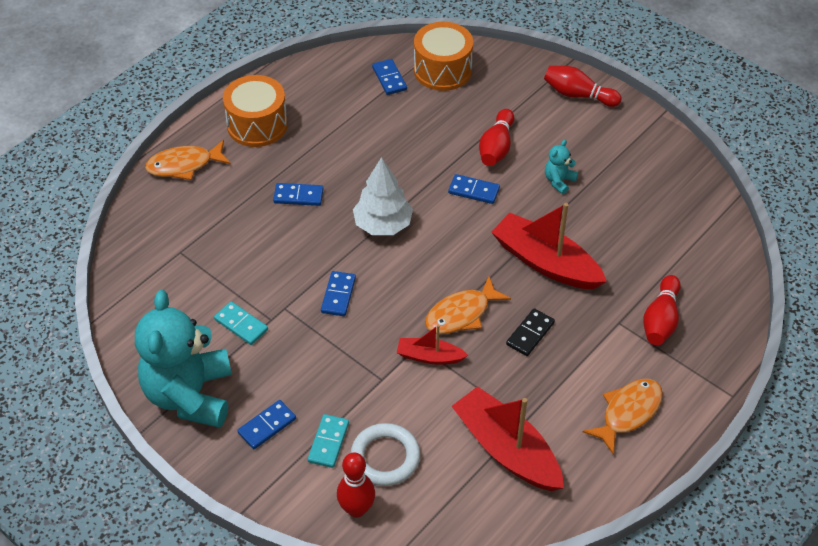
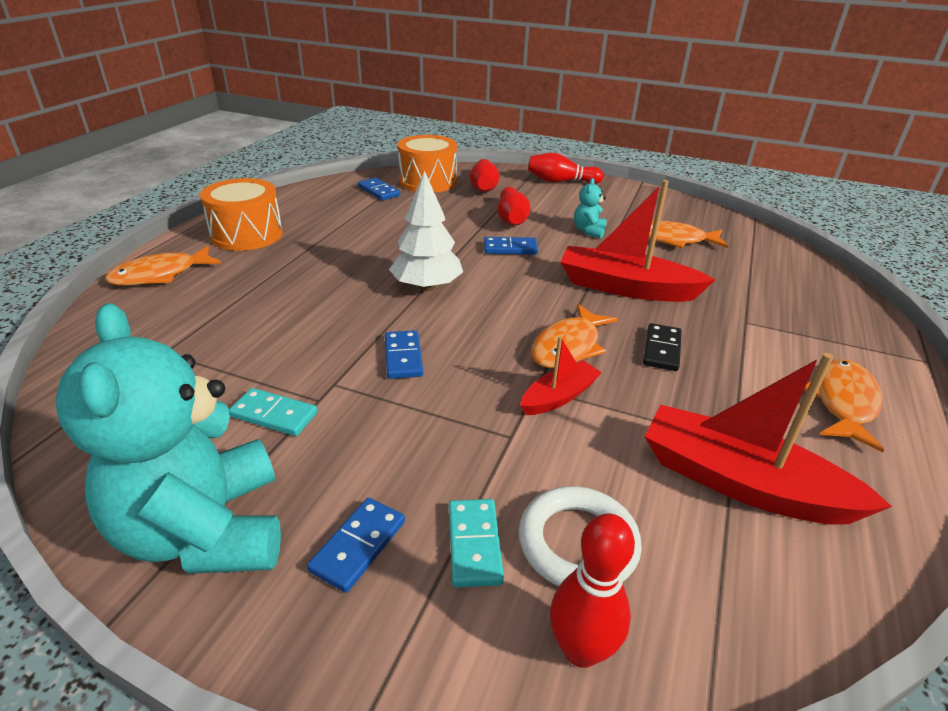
camera: 20 degrees left, 15 degrees down
blue domino [273,183,323,206] -> none
red boat [397,325,468,365] -> red boat turned 150 degrees clockwise [520,336,602,415]
red bowling pin [643,275,681,345] -> red bowling pin moved to [470,159,499,192]
none -> orange fish [648,221,728,248]

